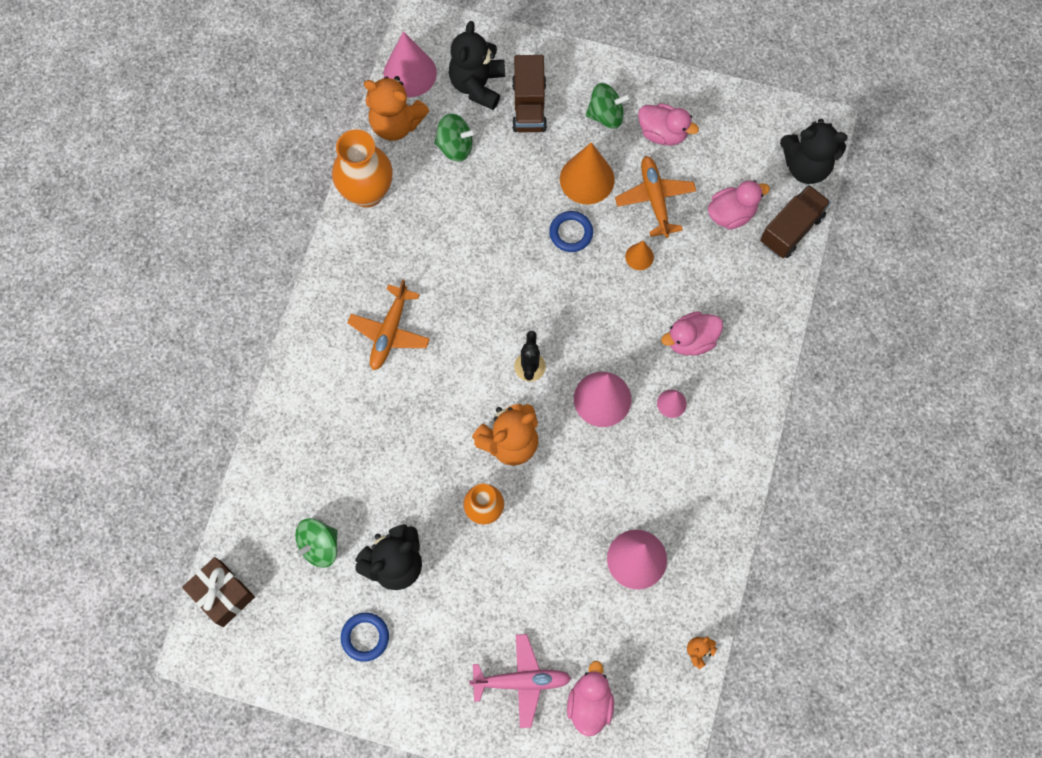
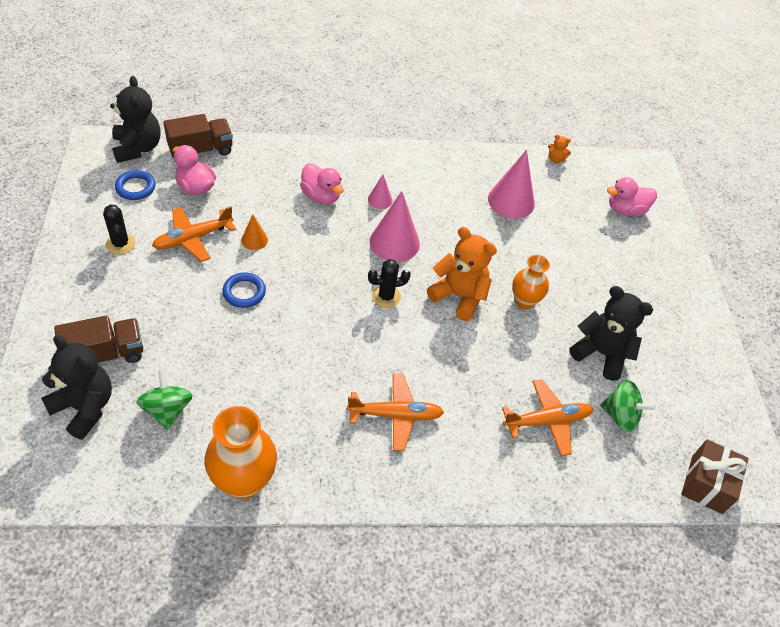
camera: 115 degrees left, 20 degrees down
blue ring [341,613,389,662] -> blue ring moved to [115,170,156,200]
orange teddy bear [364,76,429,141] -> none
pink cone [383,31,437,97] -> none
black teddy bear [449,21,505,110] -> black teddy bear turned 135 degrees counterclockwise [41,335,112,440]
pink plane [469,634,571,728] -> none
orange cone [560,142,614,204] -> none
green spinning top [586,83,631,129] -> none
pink duck [638,103,699,146] -> black cactus [103,205,136,255]
brown truck [760,185,831,258] -> brown truck turned 135 degrees clockwise [163,114,233,158]
none -> orange plane [502,379,593,456]

